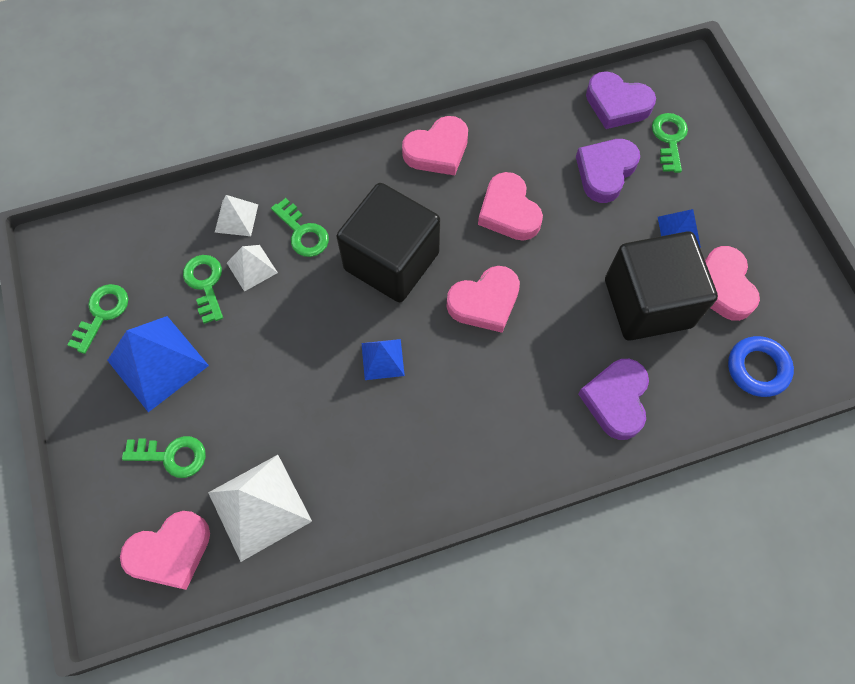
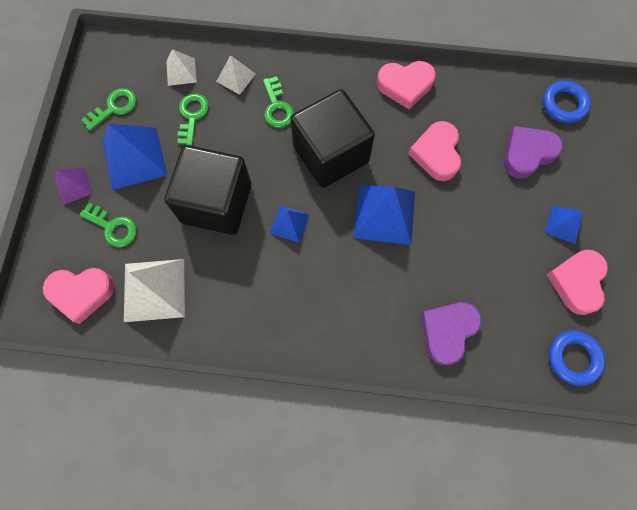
camera: 25 degrees right, 5 degrees up
white pyramid [227,245,278,292] -> white pyramid moved to [166,49,197,86]
pink heart [447,266,520,333] -> blue pyramid [353,185,415,245]
purple heart [586,71,656,129] -> blue ring [543,81,591,123]
black cube [605,231,718,341] -> black cube moved to [165,145,251,235]
green key [652,113,688,173] -> none
none -> purple pyramid [55,168,93,205]

